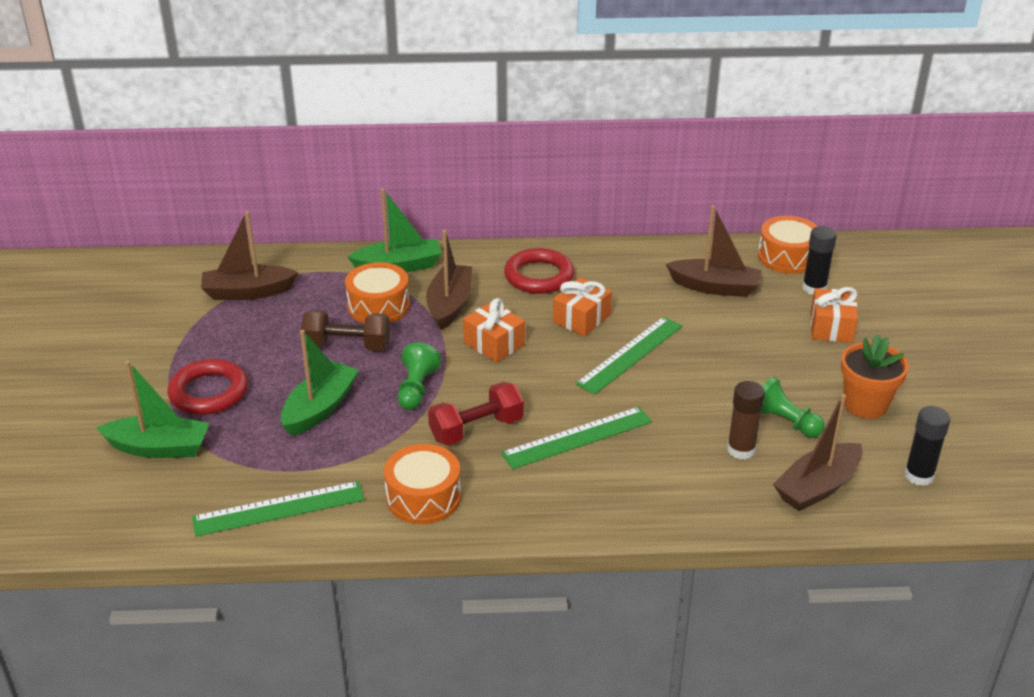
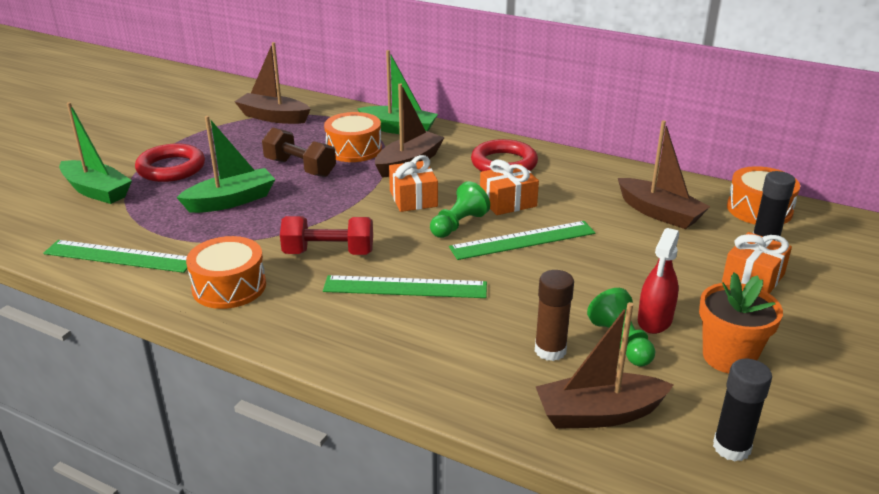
camera: 30 degrees right, 5 degrees down
green pawn [398,342,441,410] -> green pawn moved to [430,181,490,238]
none -> red spray bottle [638,228,679,334]

